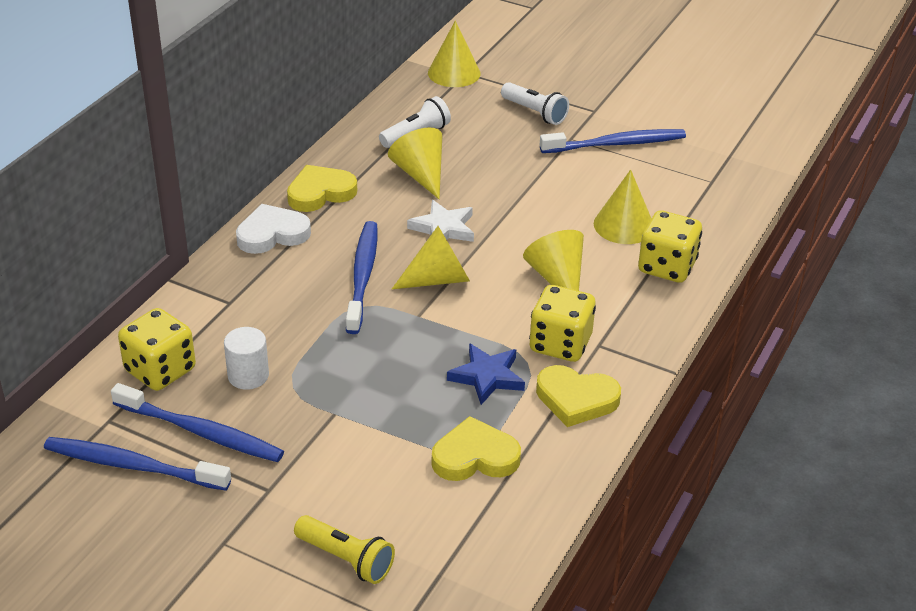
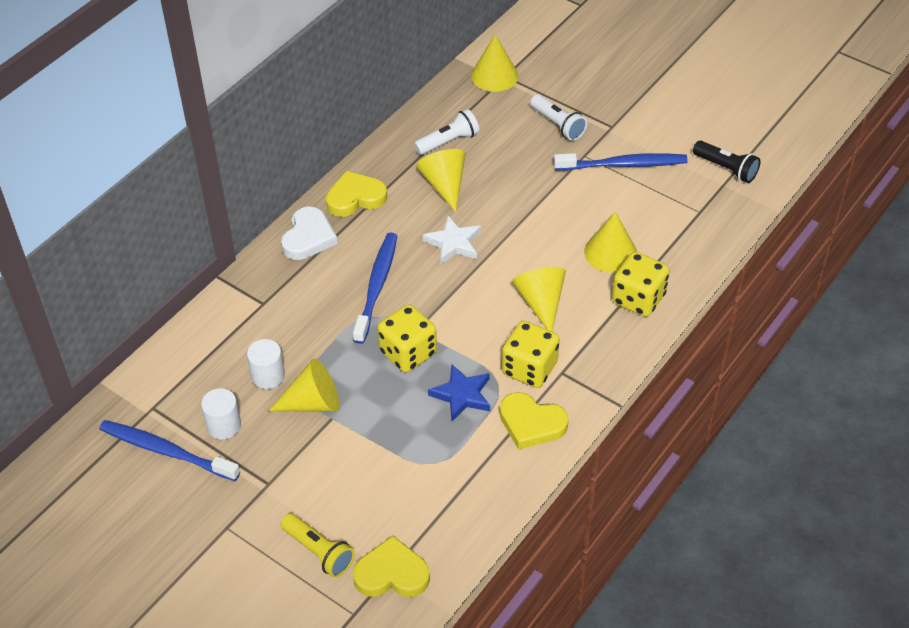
camera: 10 degrees right, 10 degrees up
blue toothbrush [111,383,284,462] -> white cylinder [201,388,241,440]
yellow dice [118,308,196,391] -> yellow dice moved to [378,304,437,373]
white heart [236,204,311,254] -> white heart turned 120 degrees clockwise [281,206,337,260]
yellow cone [392,226,470,289] -> yellow cone moved to [269,358,340,412]
yellow heart [432,416,521,481] -> yellow heart moved to [353,536,430,597]
none -> black flashlight [693,141,760,183]

